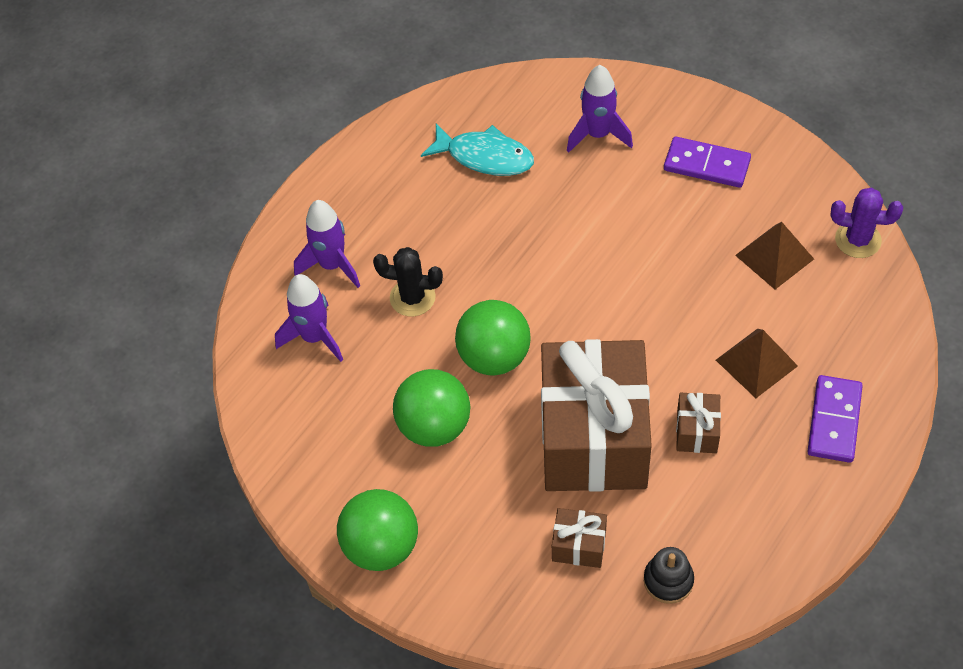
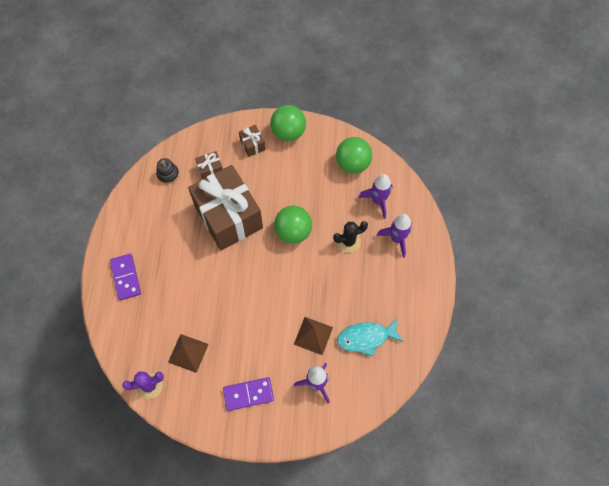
camera: 145 degrees right, 10 degrees up
green ball [393,369,470,447] -> green ball moved to [336,137,372,174]
brown gift [676,393,721,453] -> brown gift moved to [239,125,265,157]
brown pyramid [716,329,798,398] -> brown pyramid moved to [294,317,333,355]

